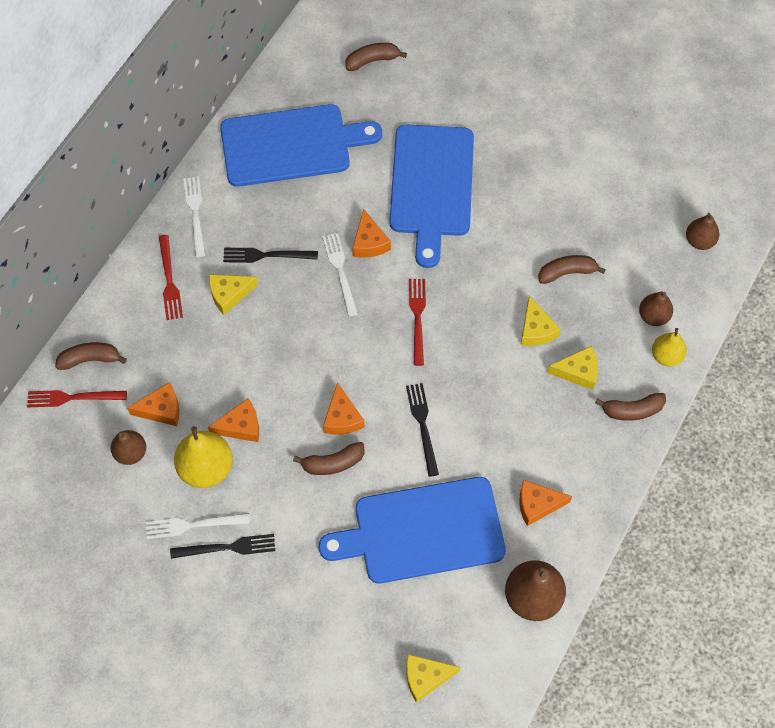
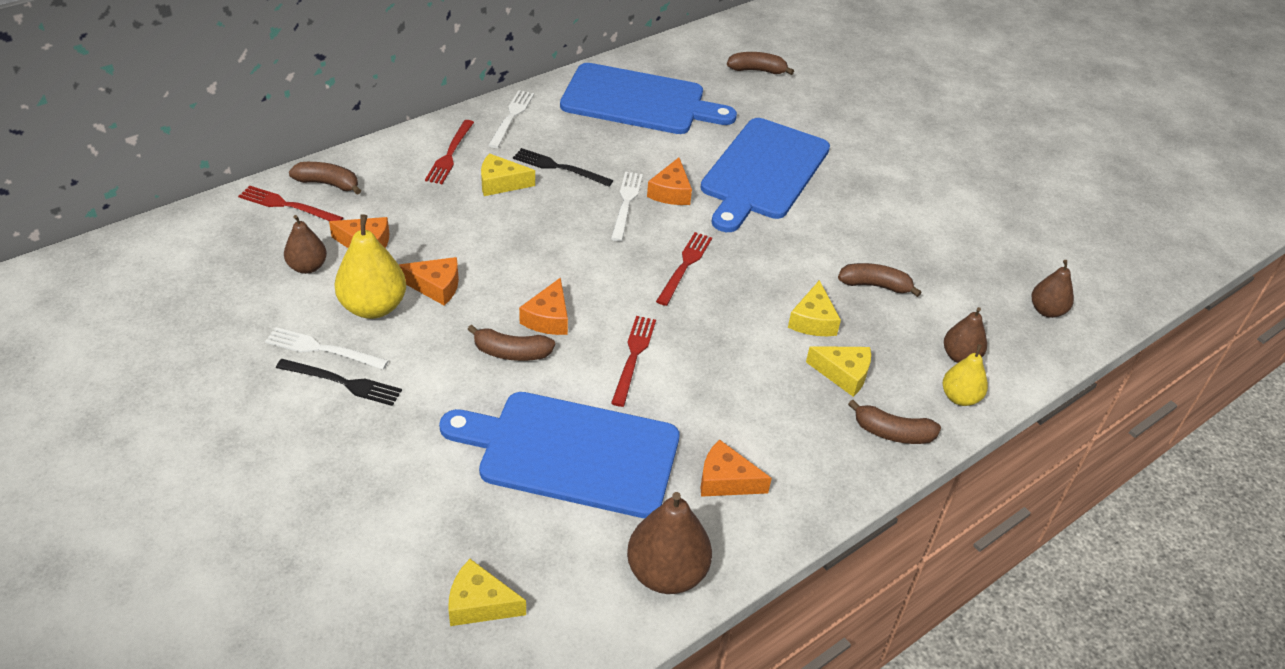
camera: 20 degrees right, 20 degrees down
black fork [406,383,439,477] -> red fork [611,316,656,407]

